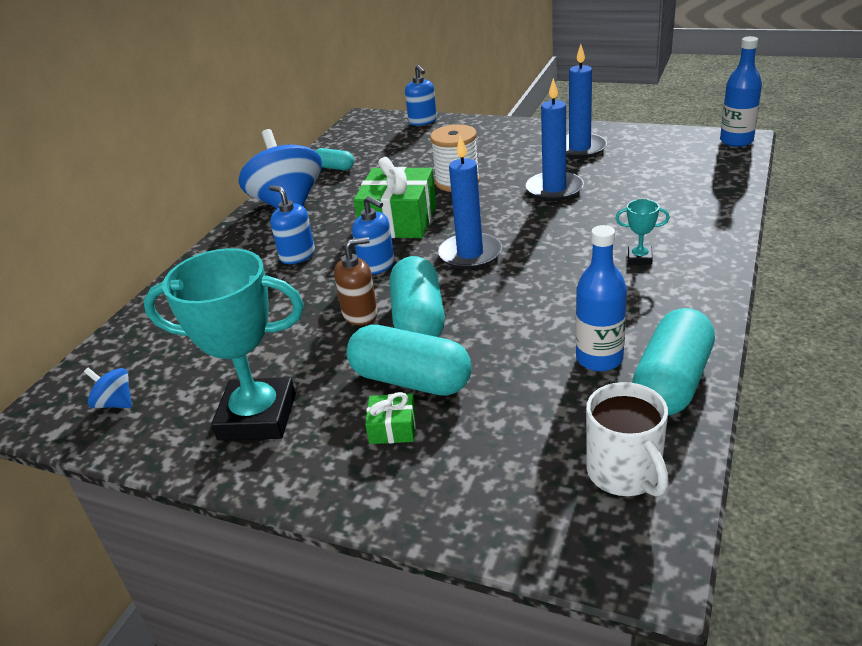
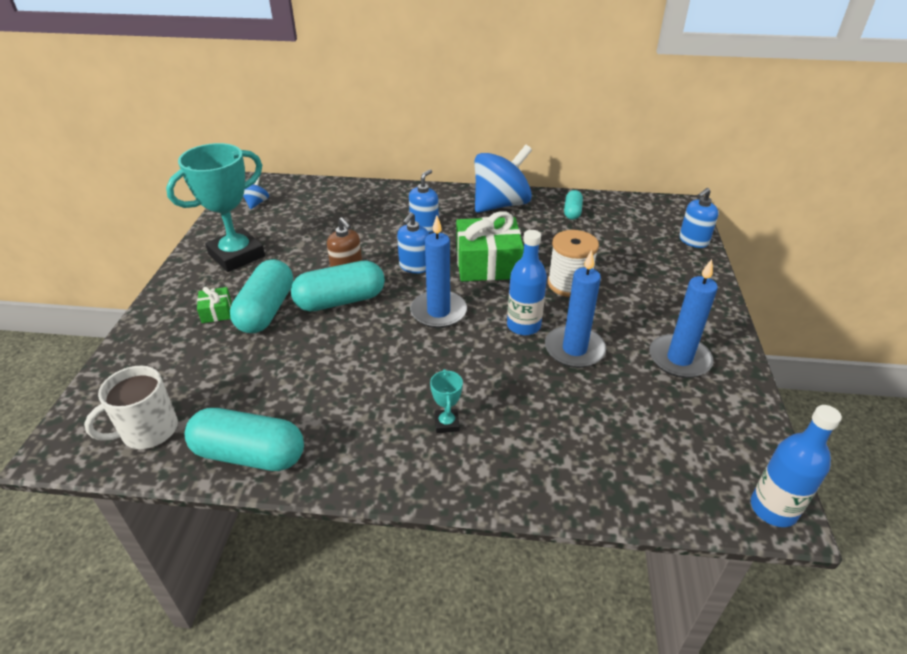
camera: 70 degrees right, 5 degrees up
turquoise trophy [143,248,304,440] -> turquoise trophy turned 60 degrees clockwise [166,143,265,272]
blue bottle [576,225,627,371] -> blue bottle moved to [507,230,547,335]

